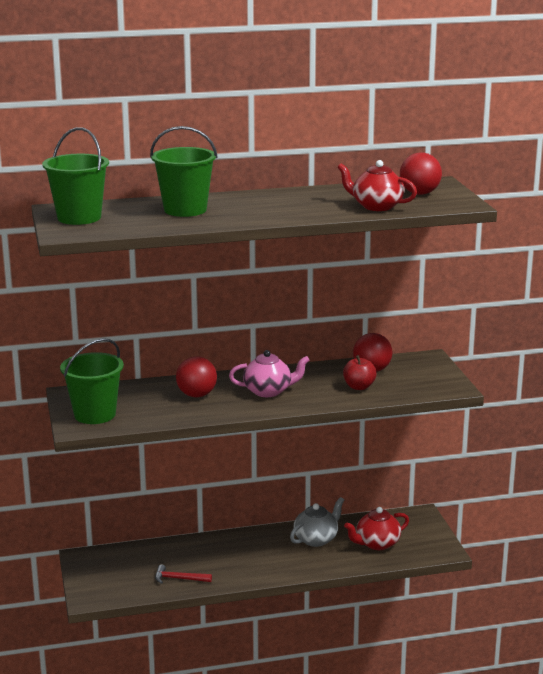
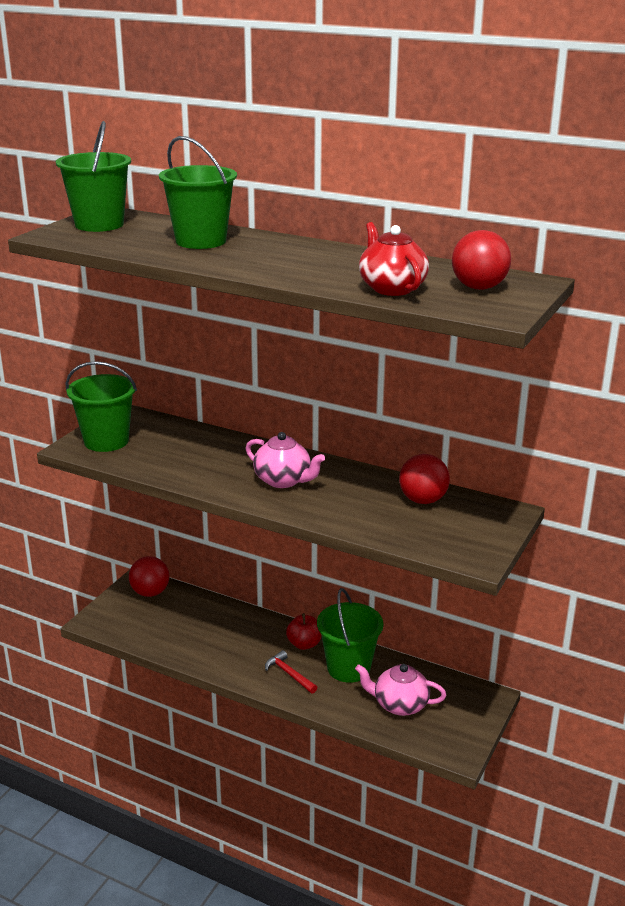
camera: 40 degrees right, 5 degrees up
red hammer [155,564,212,584] -> red hammer moved to [265,650,318,694]
red ball [176,356,217,397] -> red ball moved to [129,556,169,597]
grey teapot [290,497,344,547] -> green bucket [317,588,384,683]
red apple [343,355,377,390] -> red apple moved to [286,613,321,650]
red teapot [344,507,409,550] -> pink teapot [355,664,446,716]

